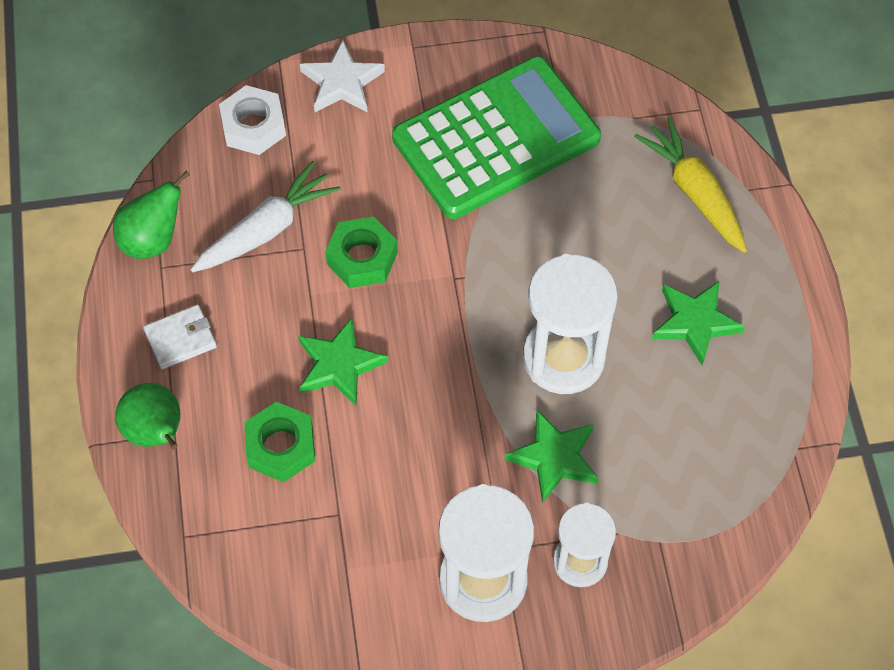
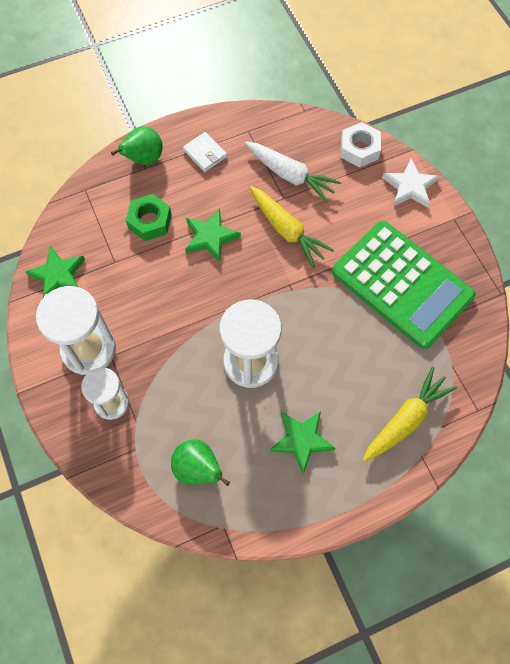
camera: 75 degrees right, 5 degrees up
green pear [113,170,190,259] -> green pear moved to [171,439,230,486]
green nut [325,216,398,288] -> yellow carrot [250,186,334,268]
green star [505,410,599,503] -> green star moved to [25,246,85,298]

